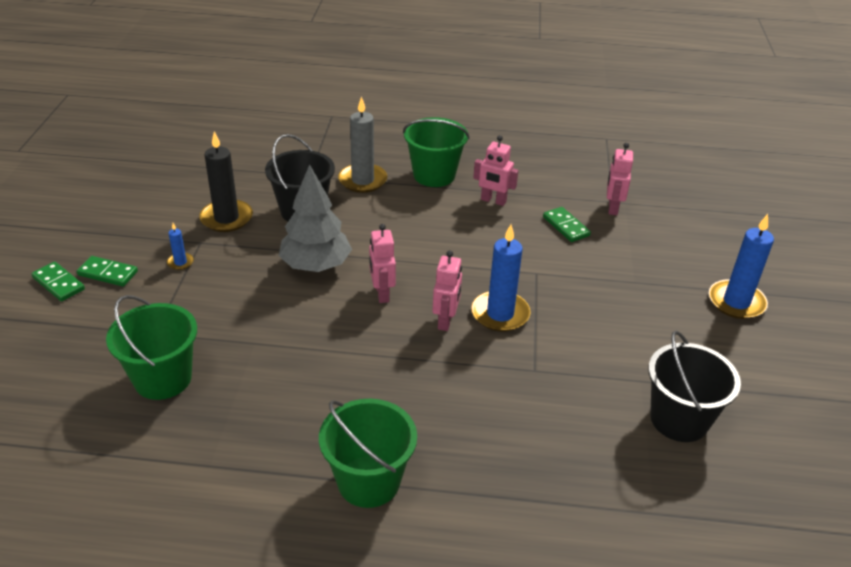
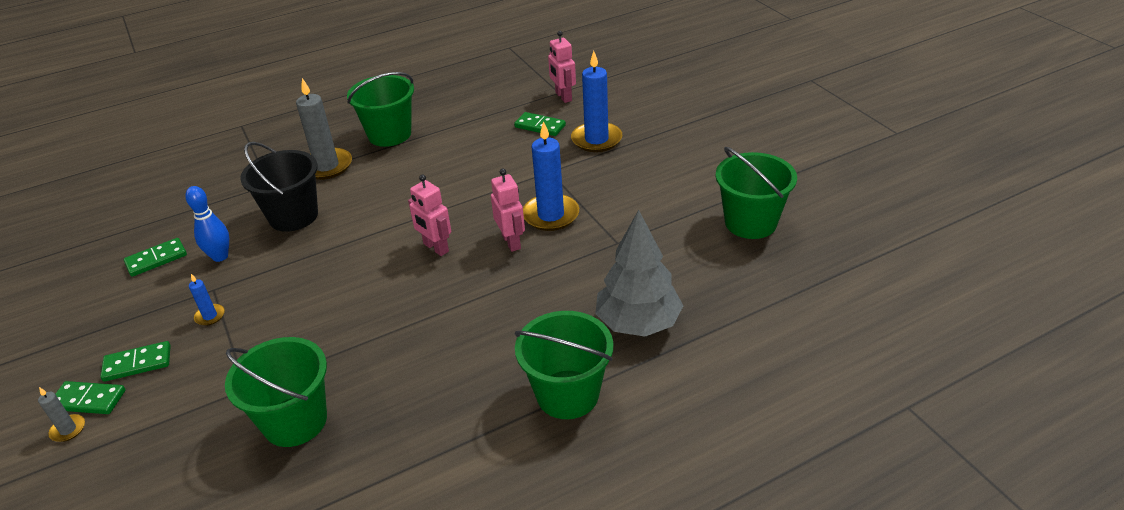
camera: 30 degrees left, 0 degrees up
black candle [199,131,253,232] -> blue bowling pin [185,186,229,262]
grey tree [278,164,352,272] -> grey tree moved to [595,210,683,337]
pink robot [473,135,519,206] -> none
black bucket [648,331,741,442] -> green bucket [715,147,797,239]
blue candle [709,214,774,319] -> blue candle moved to [571,51,622,152]
none -> grey candle [38,387,85,442]
none -> green domino [124,238,187,277]

